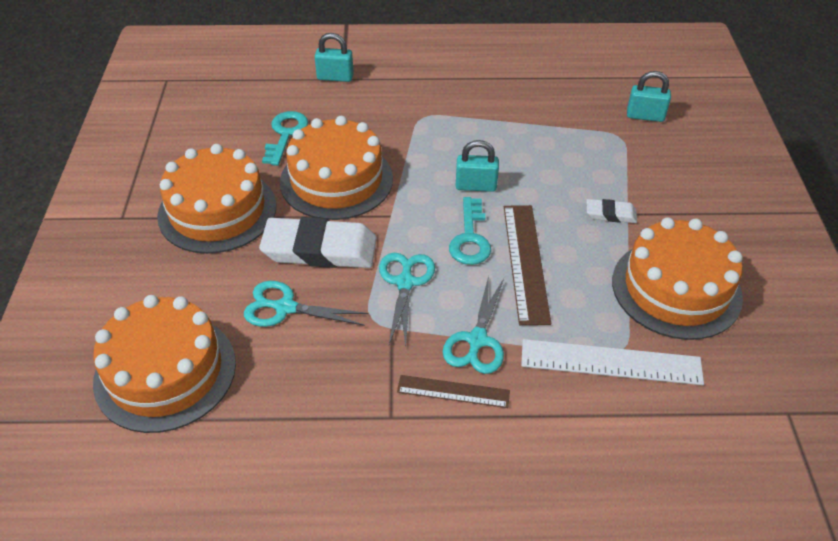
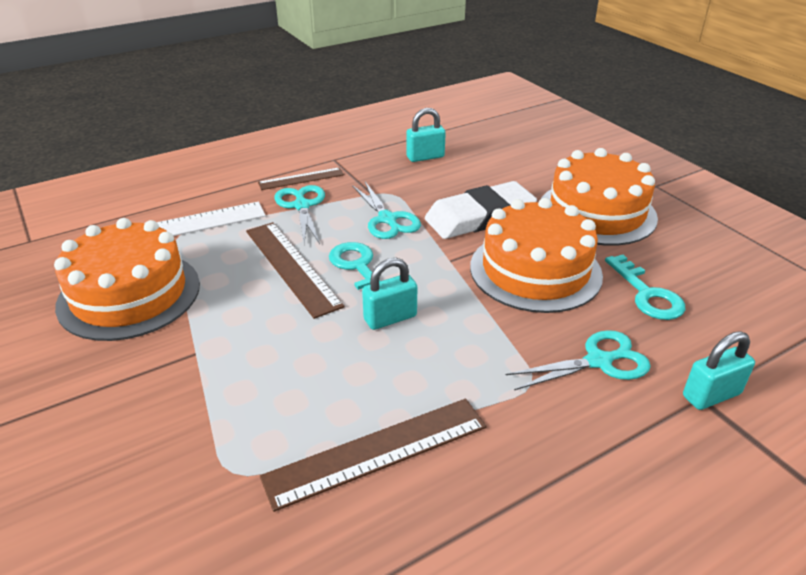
camera: 150 degrees right, 10 degrees down
orange cake [93,295,236,433] -> none
turquoise scissors [244,281,369,327] -> turquoise scissors moved to [505,330,651,390]
white eraser [587,199,637,223] -> none
turquoise padlock [627,71,671,122] -> turquoise padlock moved to [406,108,446,162]
none -> brown ruler [260,398,487,512]

